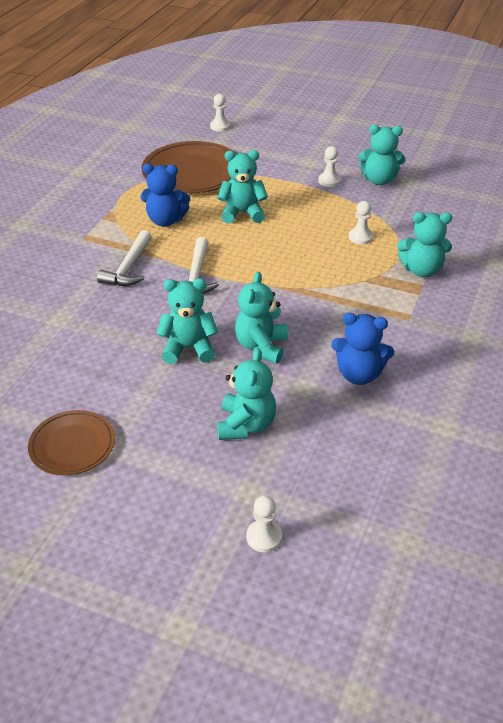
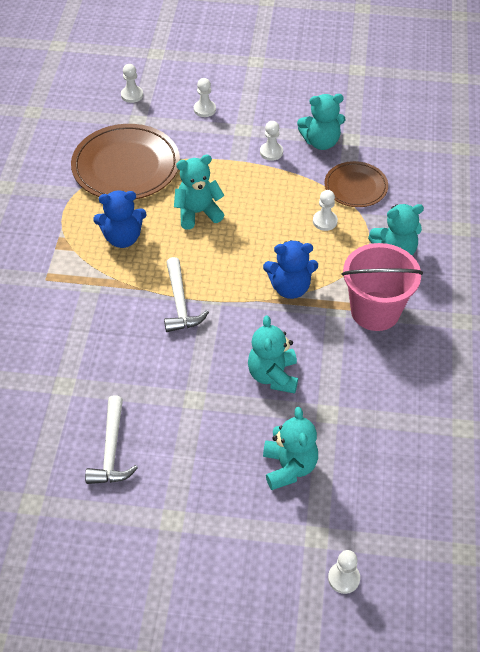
camera: 15 degrees left, 10 degrees up
brown plate [28,410,115,476] -> brown plate moved to [324,161,388,207]
white hammer [97,230,152,286] -> white hammer moved to [85,396,138,484]
turquoise teddy bear [157,278,218,364] -> none
blue teddy bear [331,313,394,385] -> blue teddy bear moved to [263,240,318,299]
none -> white pawn [194,78,216,117]
none -> pink bucket [342,243,423,331]

